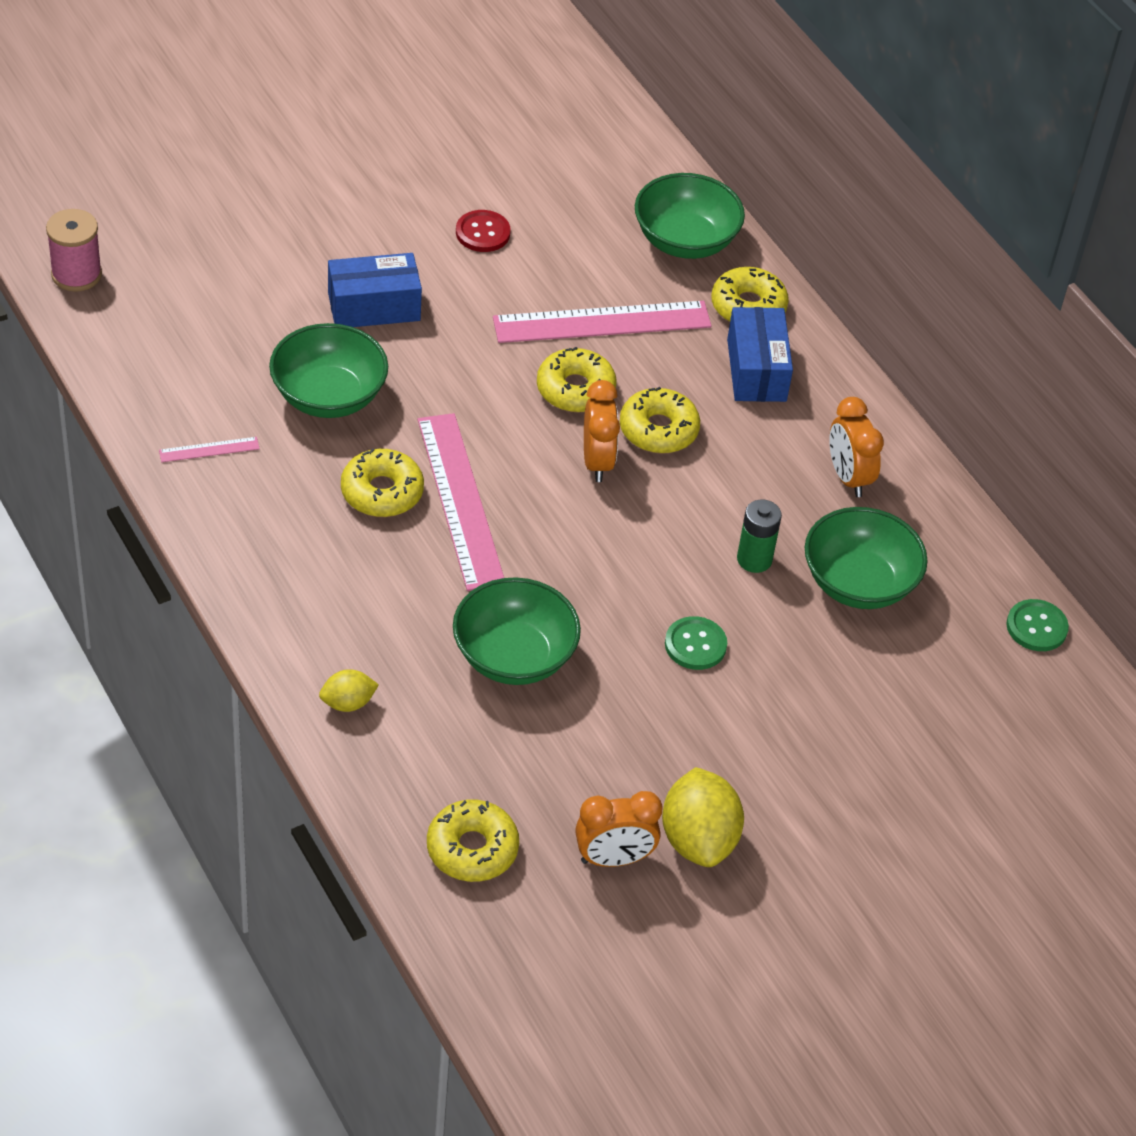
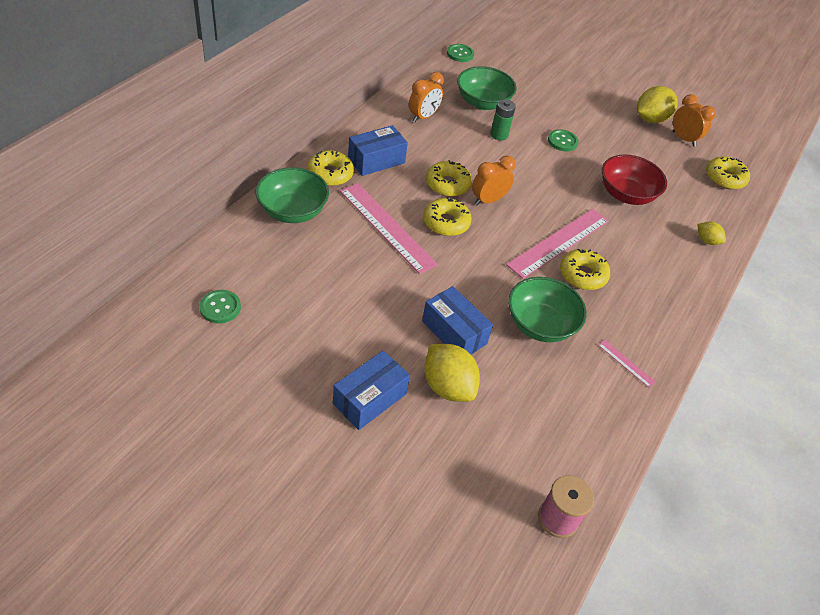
camera: 120 degrees left, 0 degrees up
green bowl [453,577,581,685] -> red bowl [602,155,667,205]
red button [456,210,511,252] -> none
none -> green button [200,290,241,323]
none -> blue box [333,351,410,430]
none -> yellow lemon [424,344,480,402]

